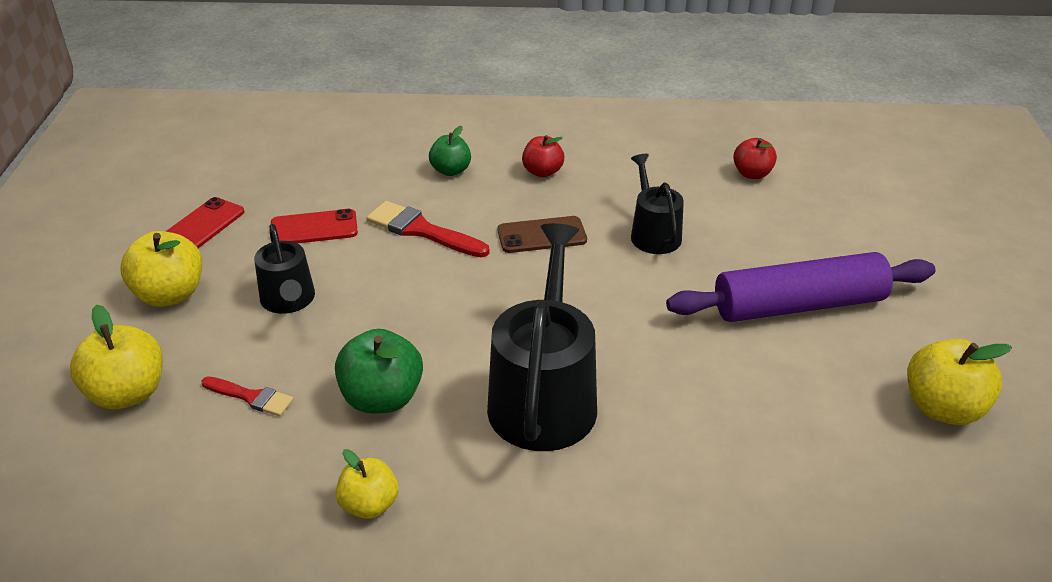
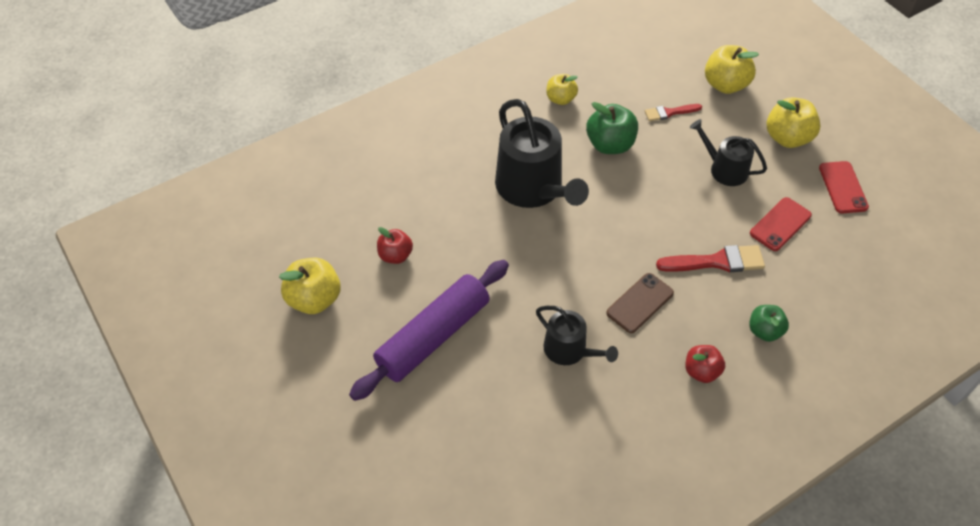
camera: 145 degrees right, 15 degrees up
red apple [733,138,777,179] -> red apple moved to [377,227,413,264]

